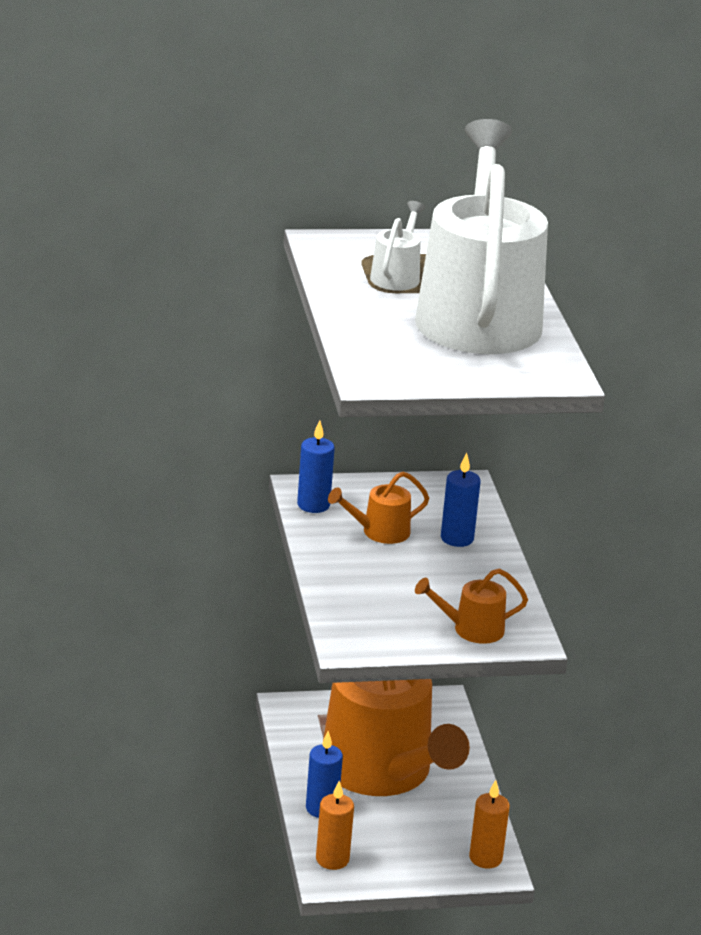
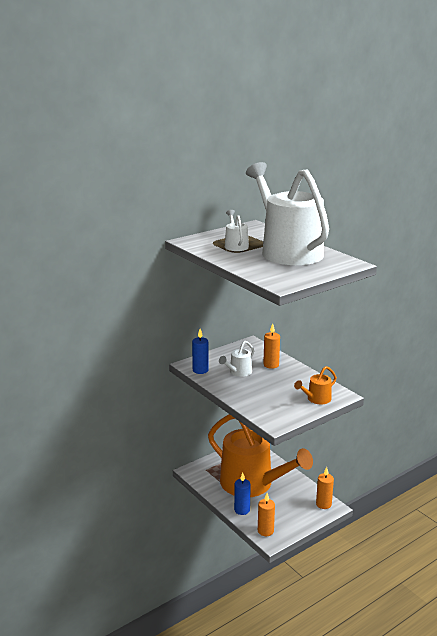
camera: 25 degrees left, 5 degrees down
orange watering can [328,471,429,544] -> white watering can [219,341,254,377]
blue candle [441,453,481,547] -> orange candle [263,323,280,369]

